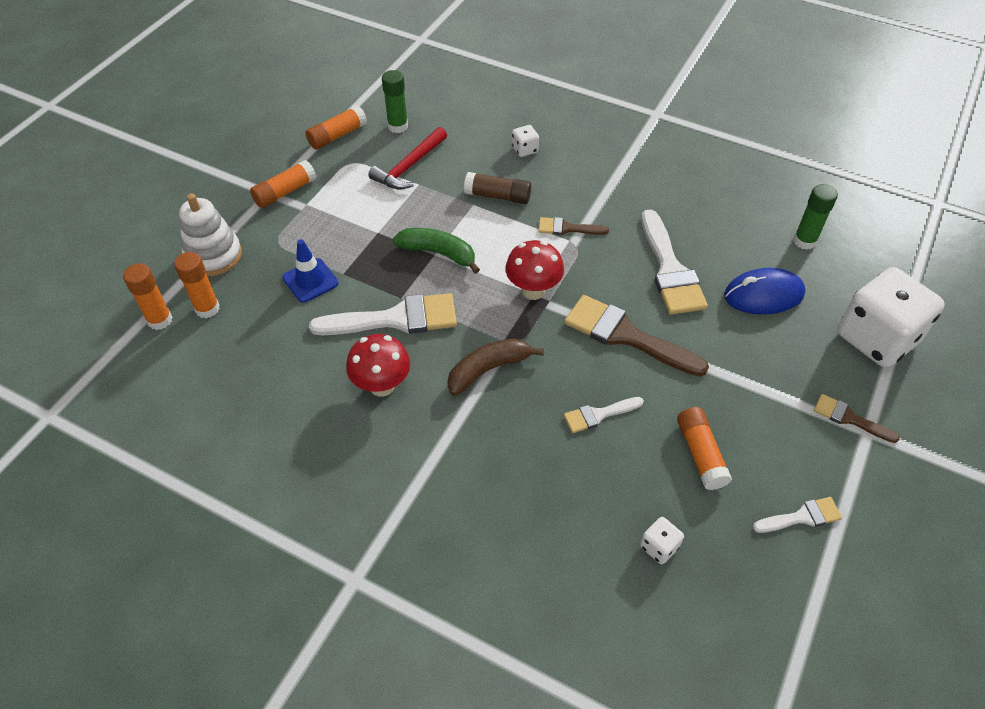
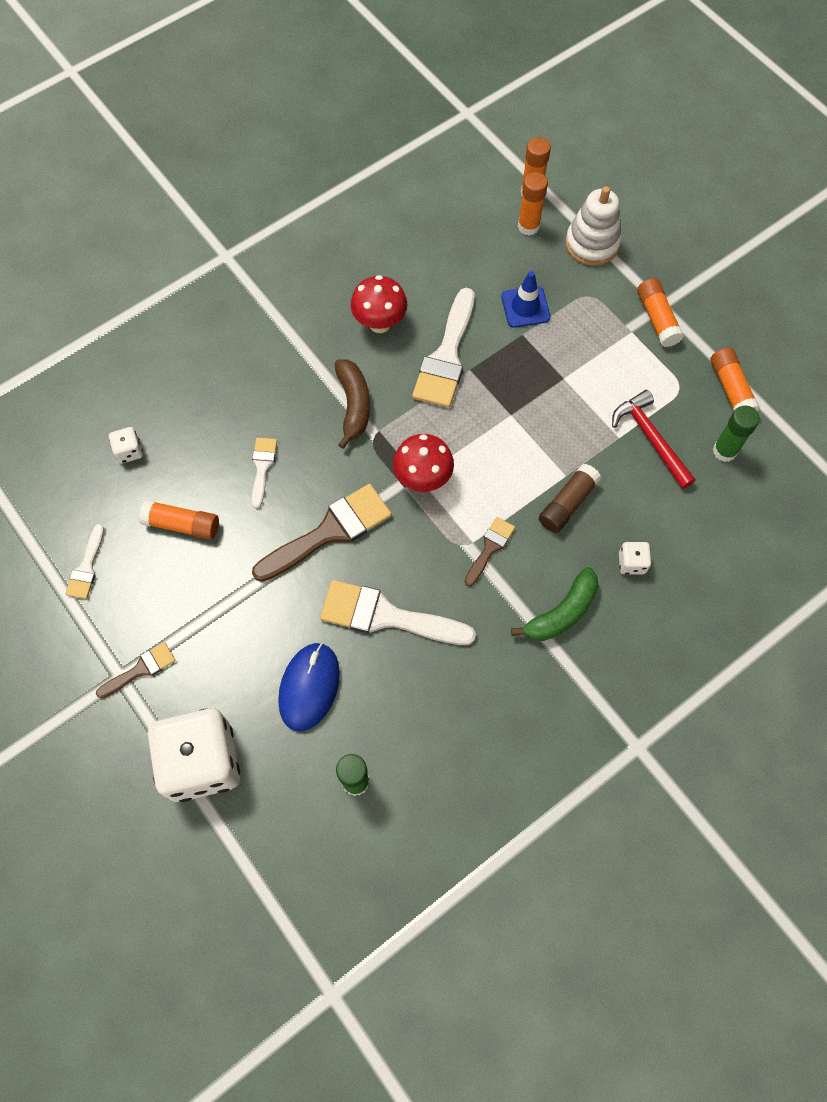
camera: 115 degrees right, 15 degrees up
green banana [393,228,480,274] -> green banana moved to [511,567,598,641]

